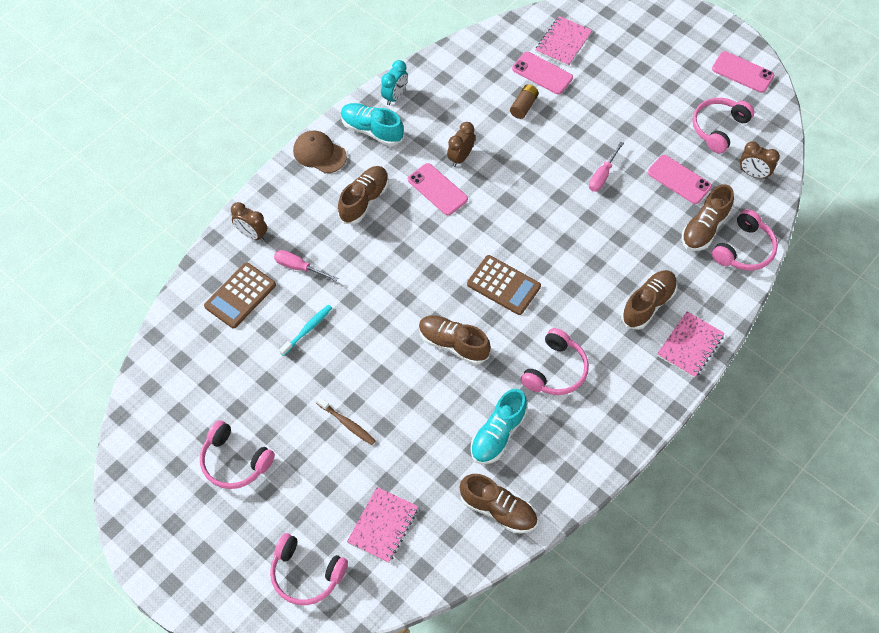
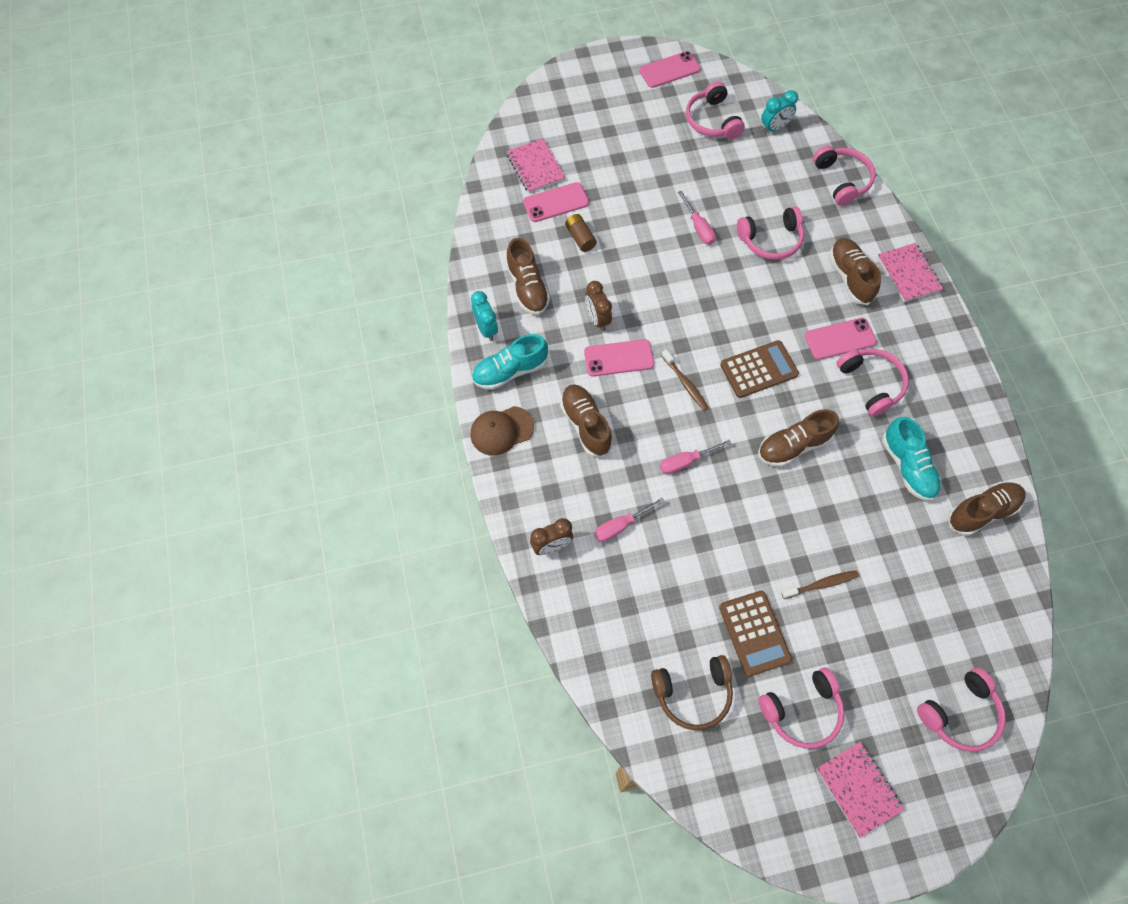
camera: 55 degrees left, 5 degrees up
brown calculator [204,262,276,328] -> brown calculator moved to [719,591,792,677]
turquoise toothbrush [279,305,332,356] -> none
pink notebook [347,487,418,563] -> pink notebook moved to [816,742,904,838]
pink phone [648,155,712,204] -> pink phone moved to [805,318,877,360]
brown shoe [682,184,734,251] -> brown shoe moved to [506,238,550,315]
brown clock [740,141,780,180] -> turquoise clock [761,90,798,133]
none -> brown headphones [651,655,733,730]
none -> pink screwdriver [660,440,732,474]
none -> brown toothbrush [661,349,708,410]
none -> pink headphones [737,206,804,260]

